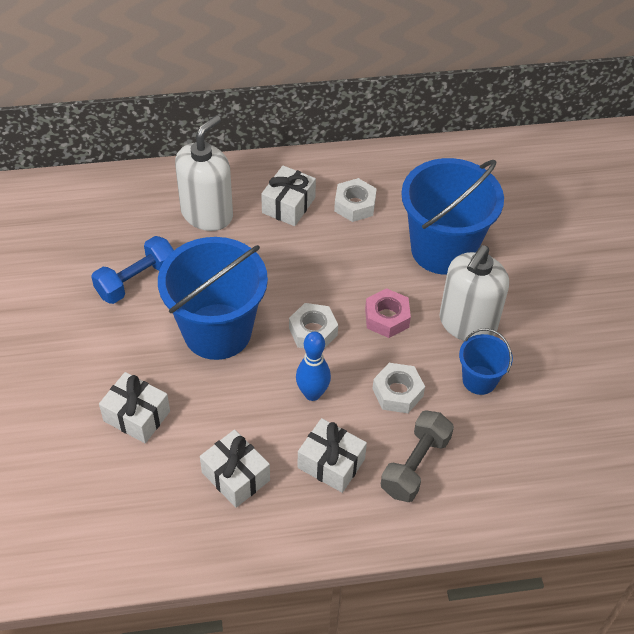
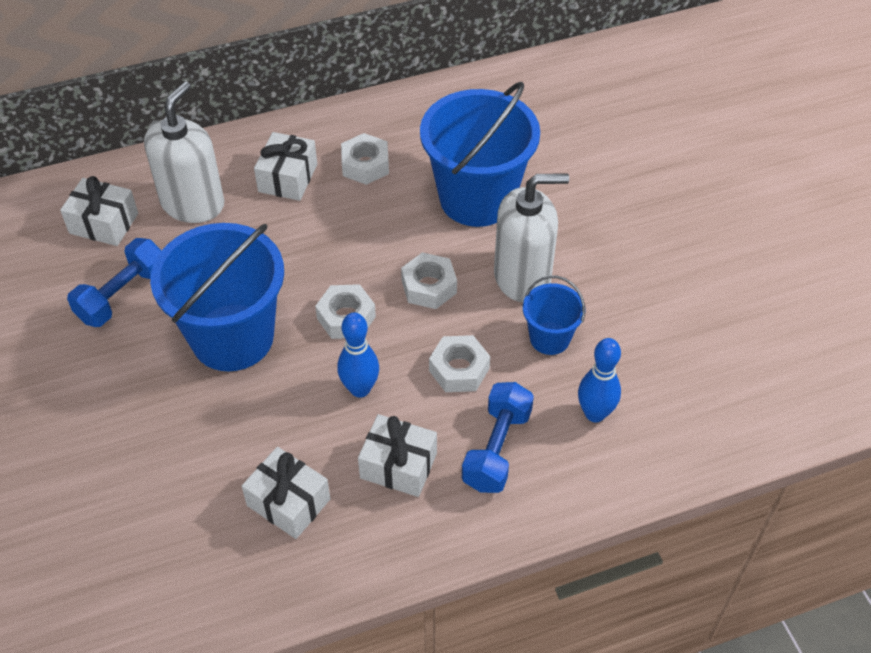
camera: 10 degrees left, 0 degrees up
white gift [99,372,170,443] -> white gift moved to [60,176,138,246]
pink nut [365,288,411,338] -> white nut [401,252,457,309]
grey dumbbell [381,410,454,502] -> blue dumbbell [462,382,534,493]
white soap dispenser [439,245,509,341] -> white soap dispenser turned 120 degrees counterclockwise [494,173,569,303]
none -> blue bowling pin [578,338,621,422]

